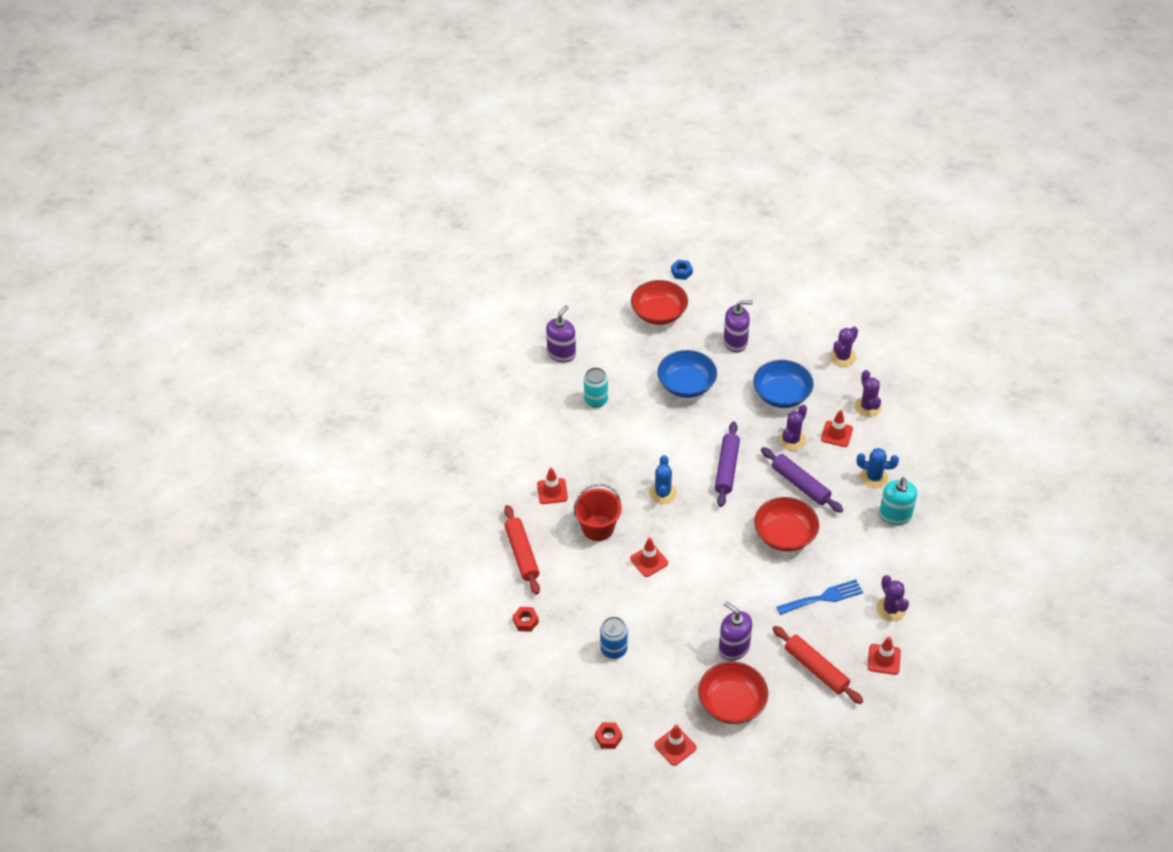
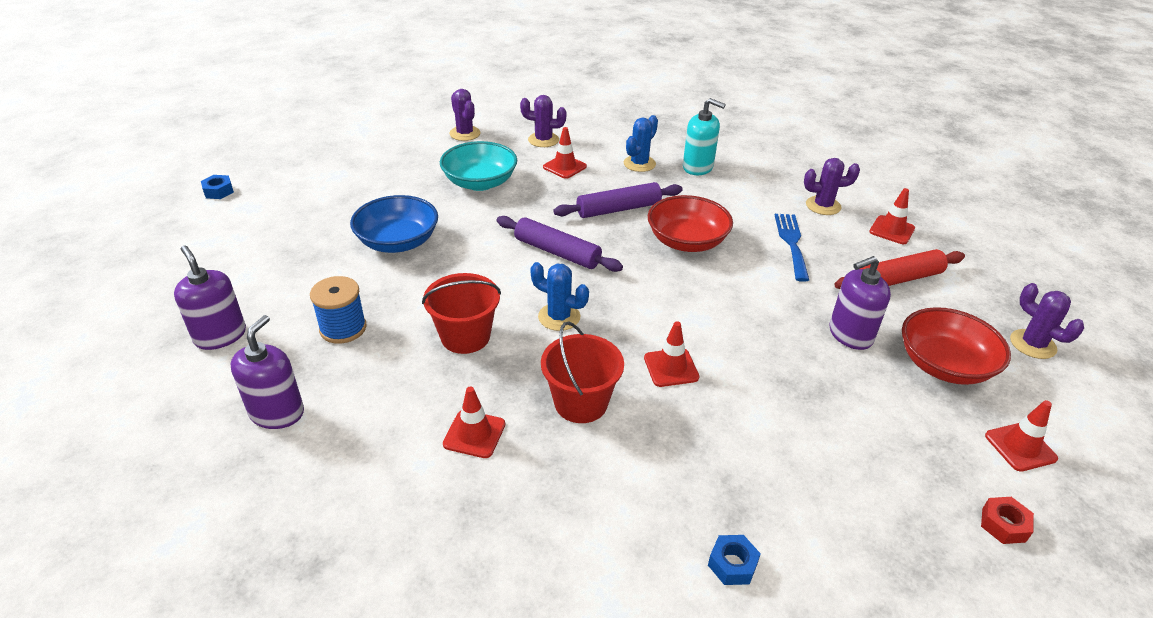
camera: 70 degrees left, 10 degrees down
red rolling pin [504,505,540,595] -> none
red nut [513,607,539,632] -> blue nut [708,535,761,585]
turquoise can [584,368,608,408] -> blue spool [310,276,367,344]
blue can [600,617,628,659] -> none
red bowl [631,280,688,325] -> none
purple soap dispenser [724,301,753,352] -> purple soap dispenser moved to [231,315,304,429]
blue bowl [753,360,814,408] -> turquoise bowl [440,141,517,191]
purple cactus [779,405,807,451] -> purple cactus moved to [1010,283,1084,359]
none -> red bucket [422,273,501,354]

